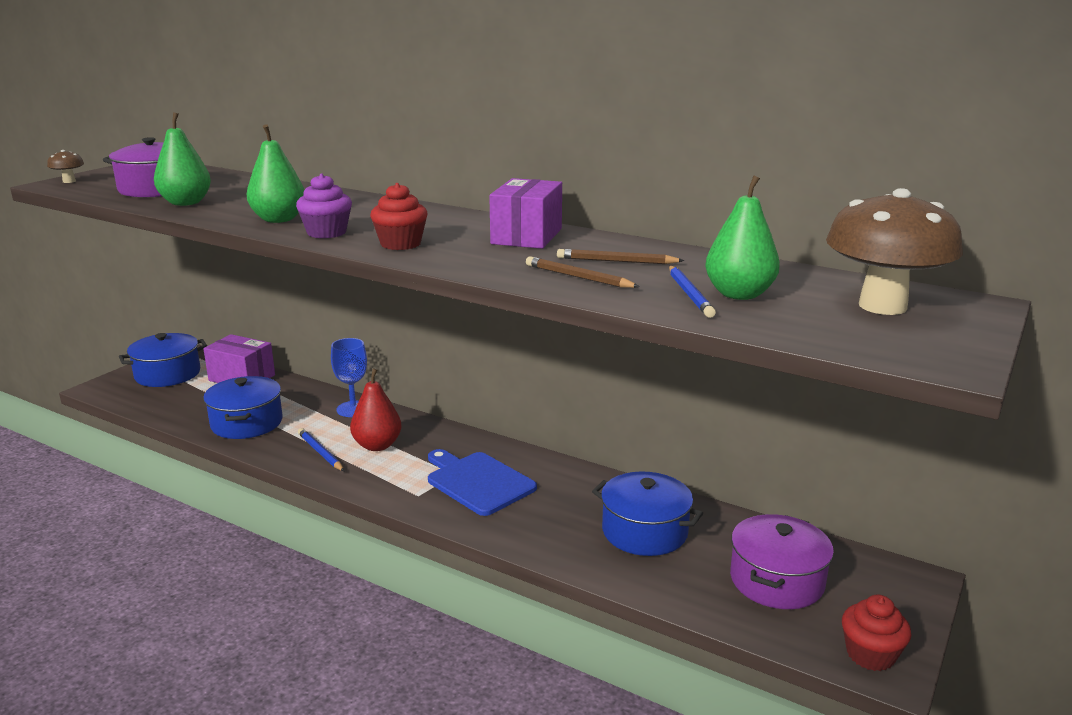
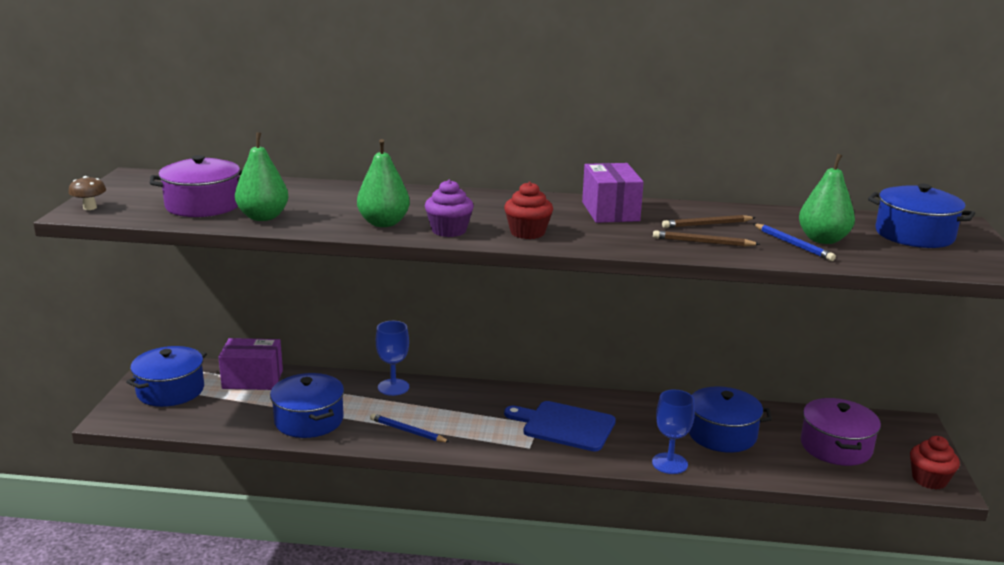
camera: 25 degrees left, 0 degrees up
red pear [350,369,402,451] -> none
brown mushroom [826,188,963,315] -> blue pot [868,183,975,248]
none -> blue goblet [652,390,695,474]

